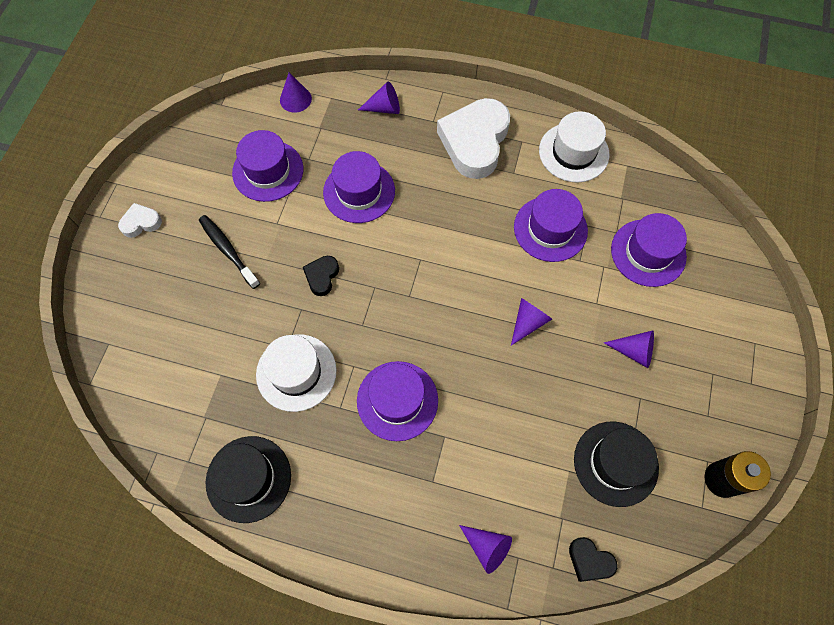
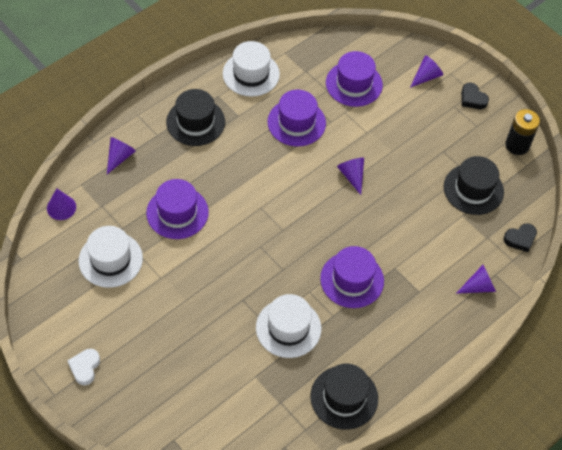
camera: 60 degrees left, 10 degrees down
black toothbrush [199,215,260,289] -> none
purple hat [232,130,303,202] -> white hat [79,226,143,288]
black heart [303,256,339,296] -> black heart moved to [461,83,489,109]
white heart [437,98,510,179] -> black hat [166,89,225,146]
purple cone [604,330,654,368] -> purple cone moved to [410,55,443,88]

